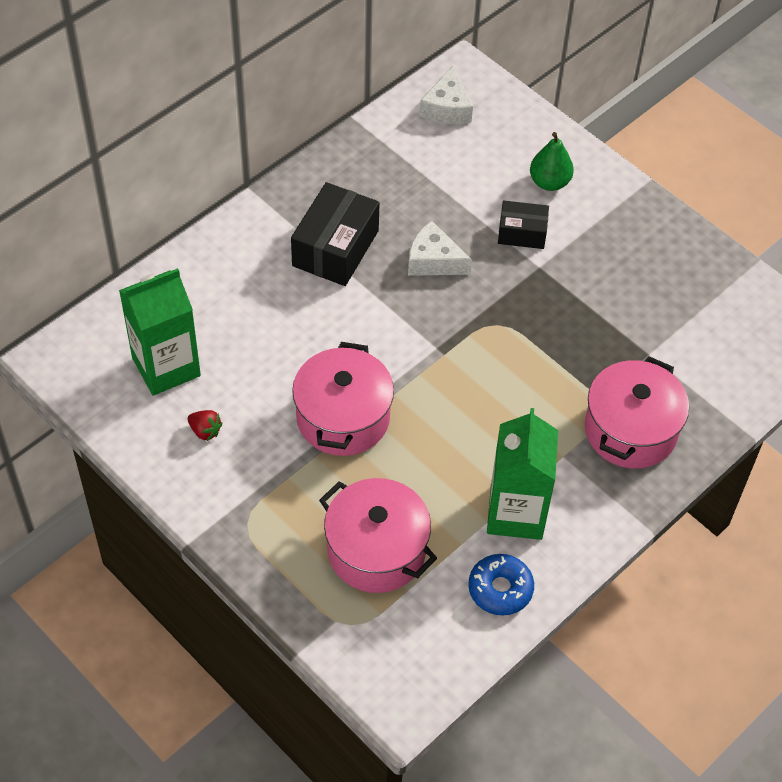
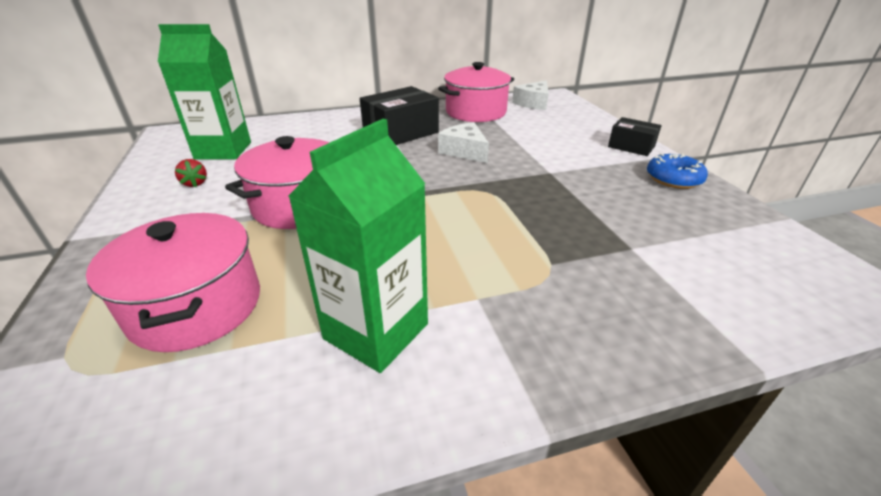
camera: 30 degrees right, 20 degrees down
blue donut [468,554,534,616] -> blue donut moved to [647,153,708,189]
black box [498,200,549,249] -> black box moved to [608,117,661,156]
green pear [530,132,574,191] -> none
pink pot [585,356,689,469] -> pink pot moved to [438,62,514,122]

